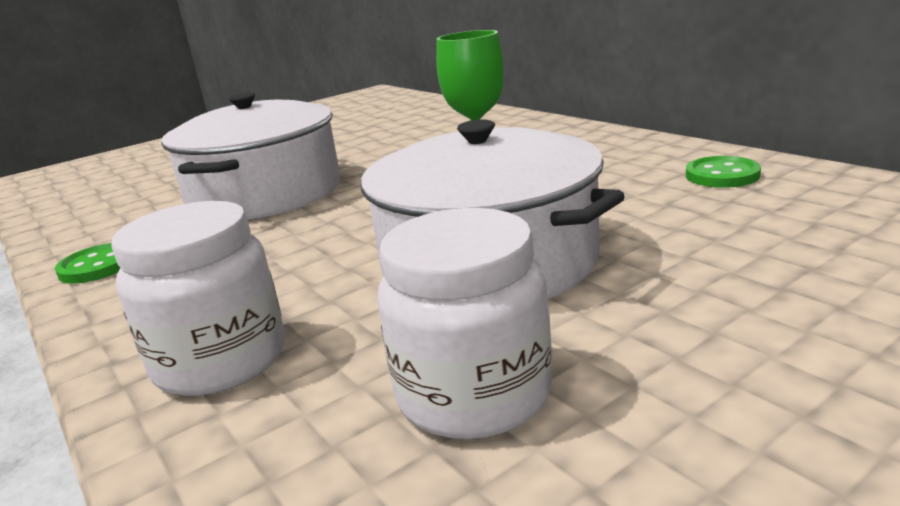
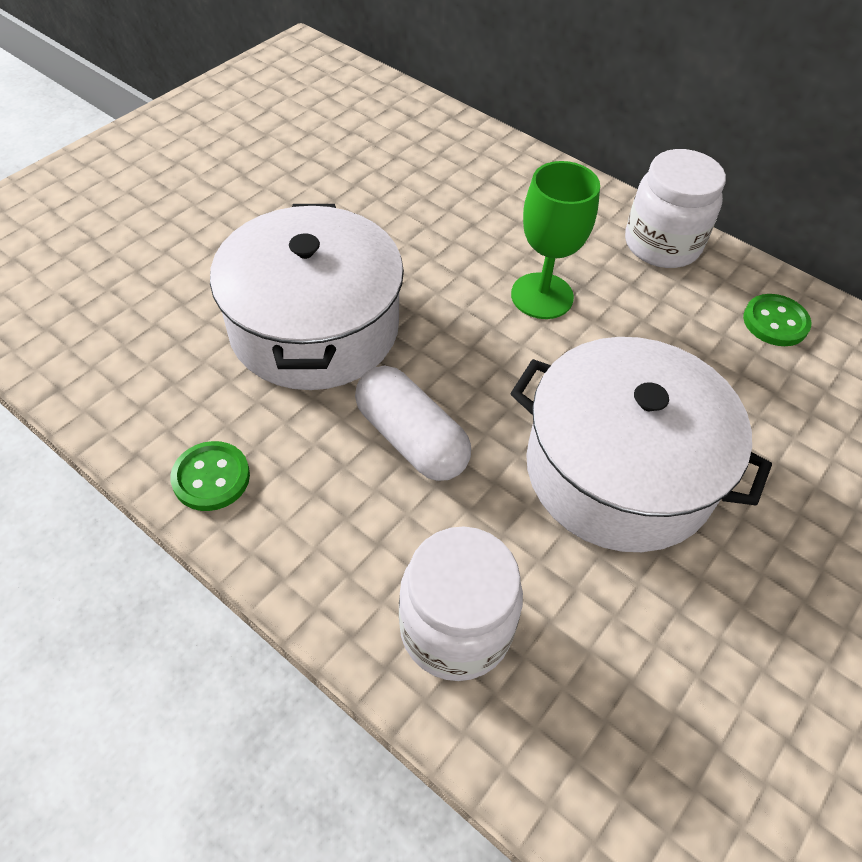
camera: 20 degrees left, 30 degrees up
white jar [377,208,552,439] -> white jar moved to [625,149,726,268]
none -> white capsule [355,366,471,481]

